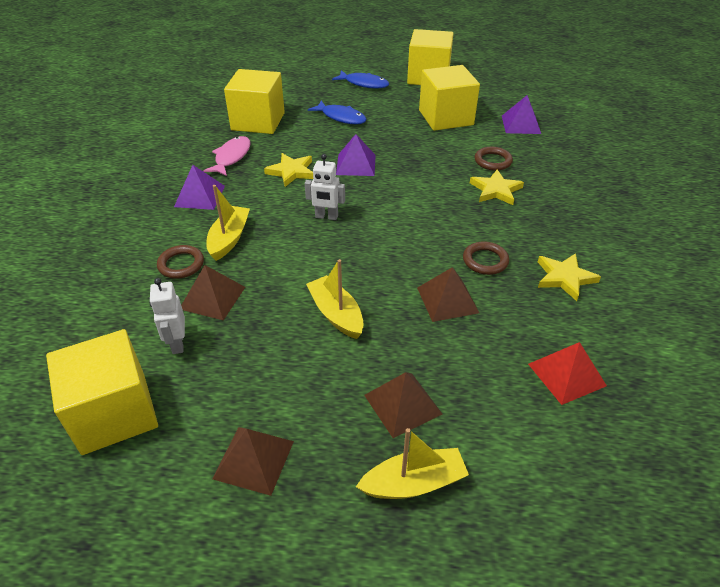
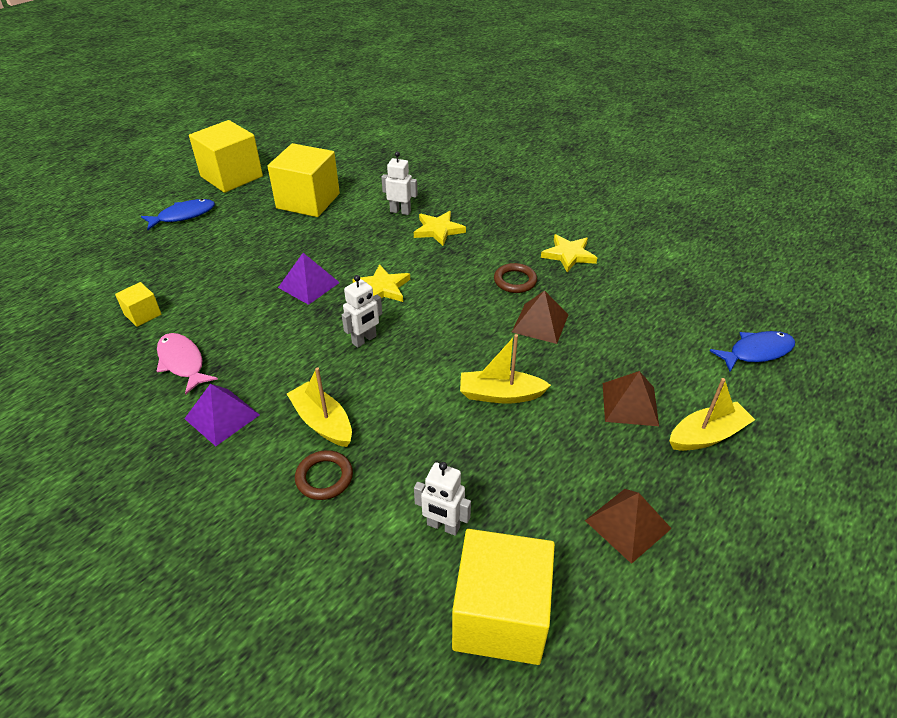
camera: 55 degrees left, 0 degrees up
brown pyramid [181,265,245,320] -> none
yellow cube [224,69,285,134] -> yellow cube [115,282,161,327], size x0.47
yellow star [264,153,313,187] -> yellow star moved to [352,264,410,302]
blue fish [308,101,367,124] -> blue fish moved to [710,331,795,372]
yellow boat [356,428,469,499] -> yellow boat turned 45 degrees clockwise [670,378,755,451]
brown ring [475,147,513,171] -> white robot [381,152,418,215]
purple pyramid [502,95,541,134] -> none
red pyramid [528,342,607,405] -> none

